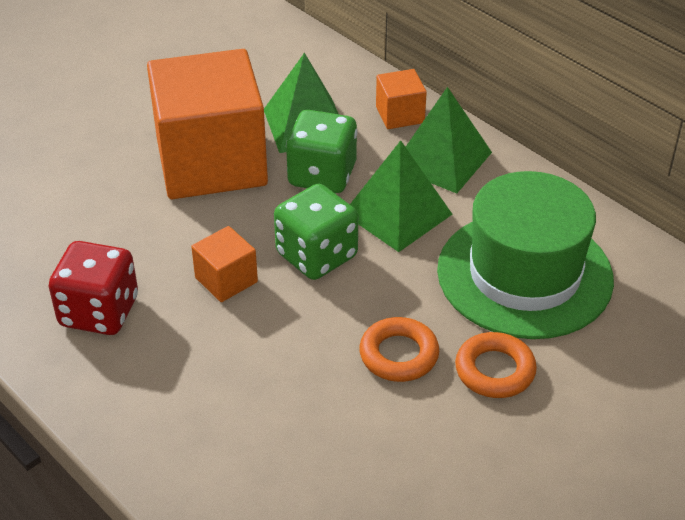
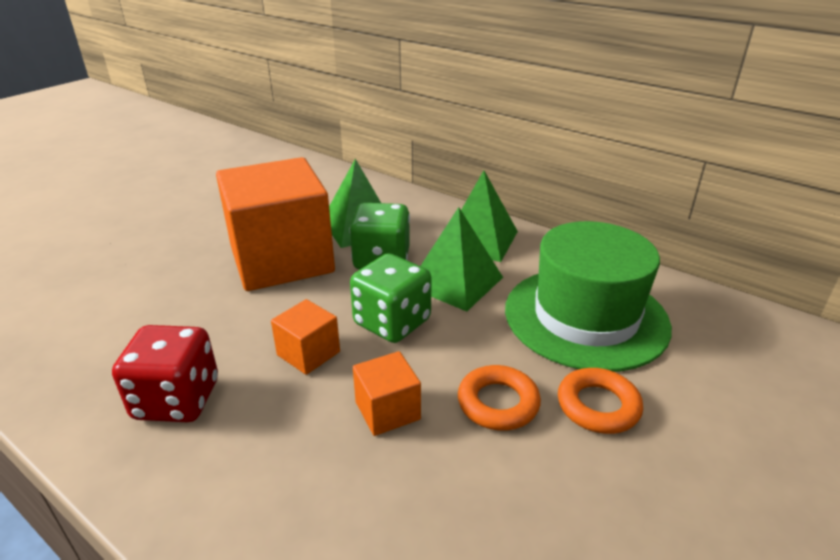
camera: 10 degrees left, 10 degrees down
orange cube [376,69,427,129] -> orange cube moved to [353,351,421,436]

